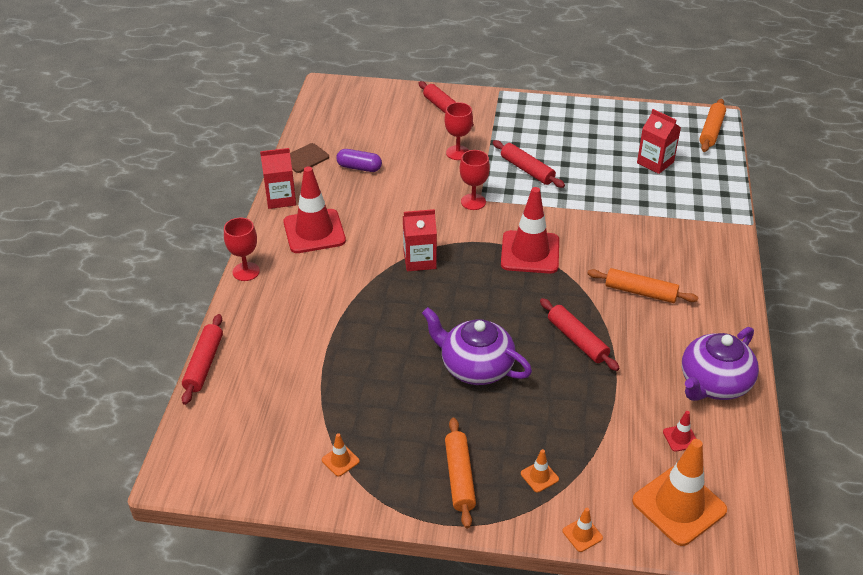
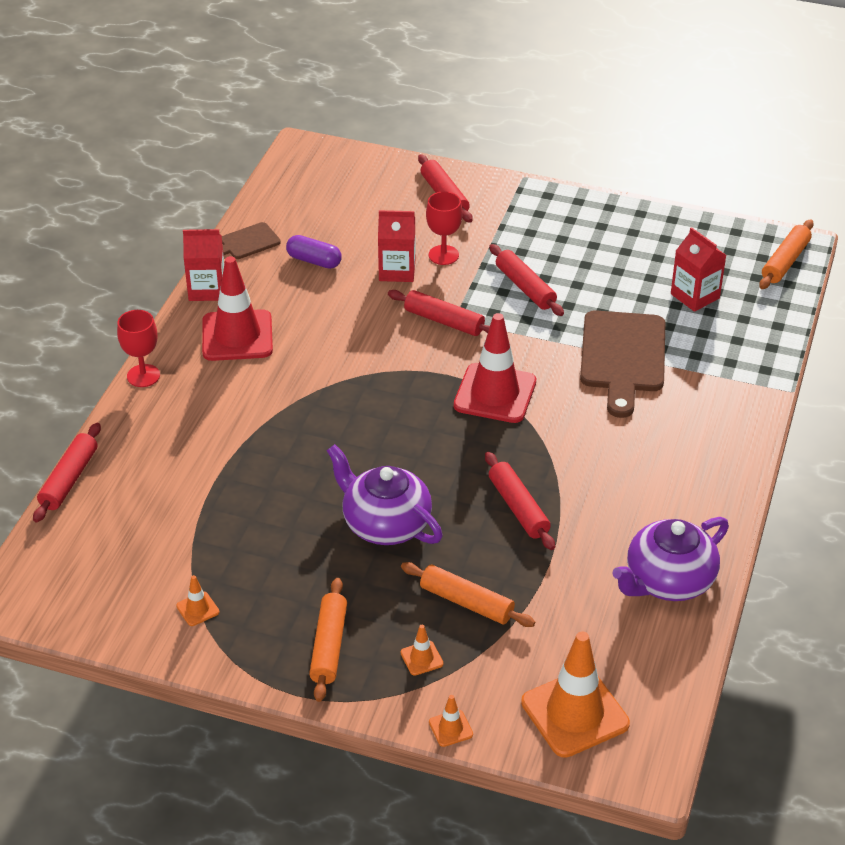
camera: 10 degrees right, 0 degrees up
red carton [403,209,437,271] -> red carton moved to [378,210,415,282]
red goblet [460,150,490,210] -> red rolling pin [388,290,490,336]
orange rolling pin [587,268,698,303] -> orange rolling pin moved to [401,562,535,627]
red traffic cone [663,411,696,452] -> none
none -> brown cutting board [580,310,665,418]

